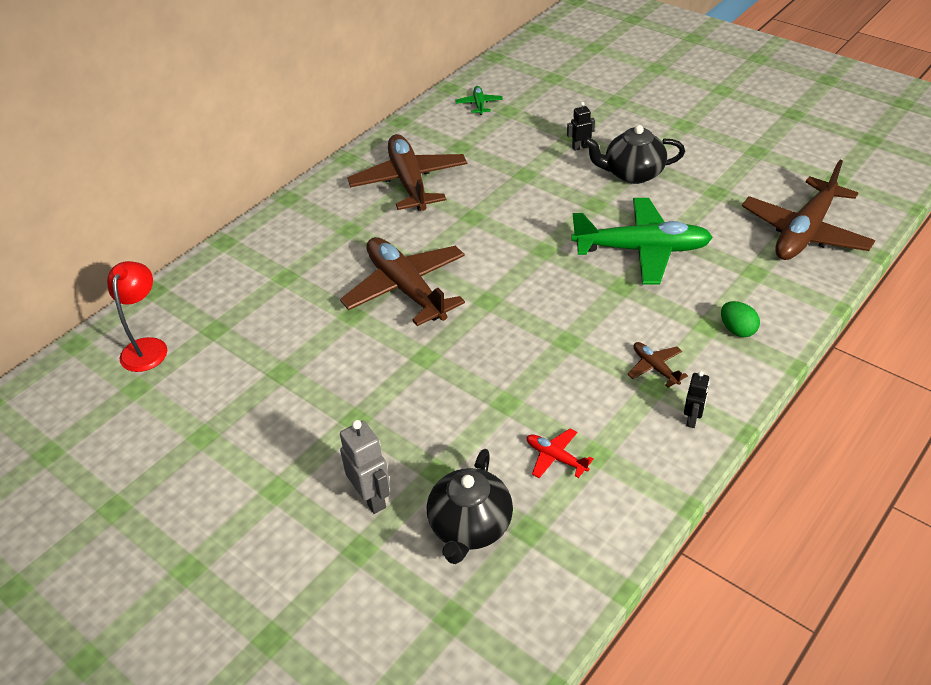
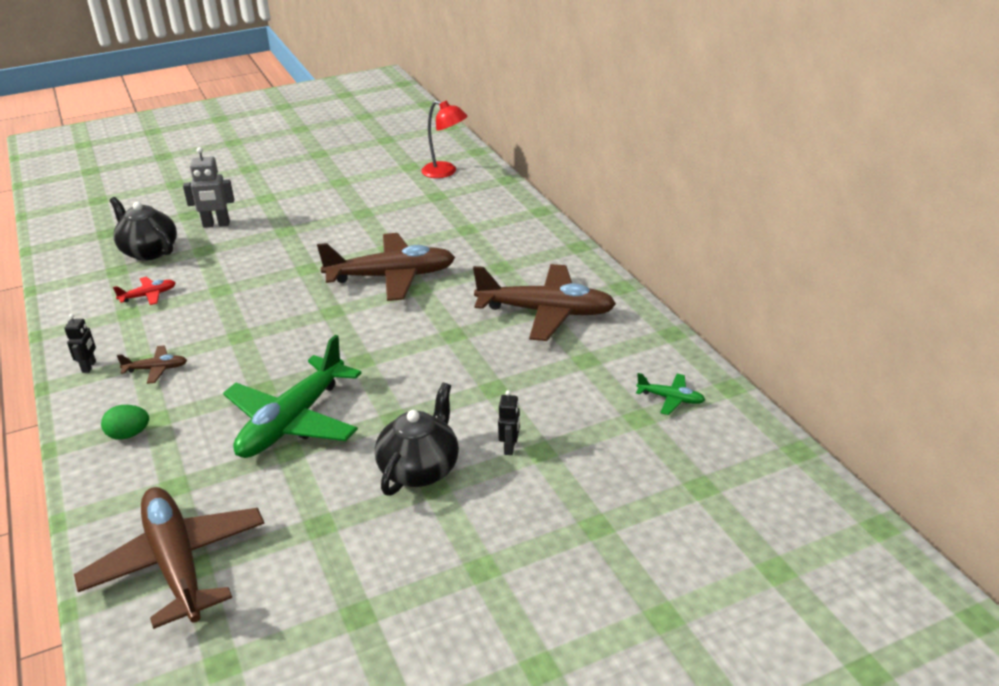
camera: 115 degrees right, 10 degrees down
black robot [684,371,710,428] -> black robot turned 135 degrees counterclockwise [64,314,96,373]

